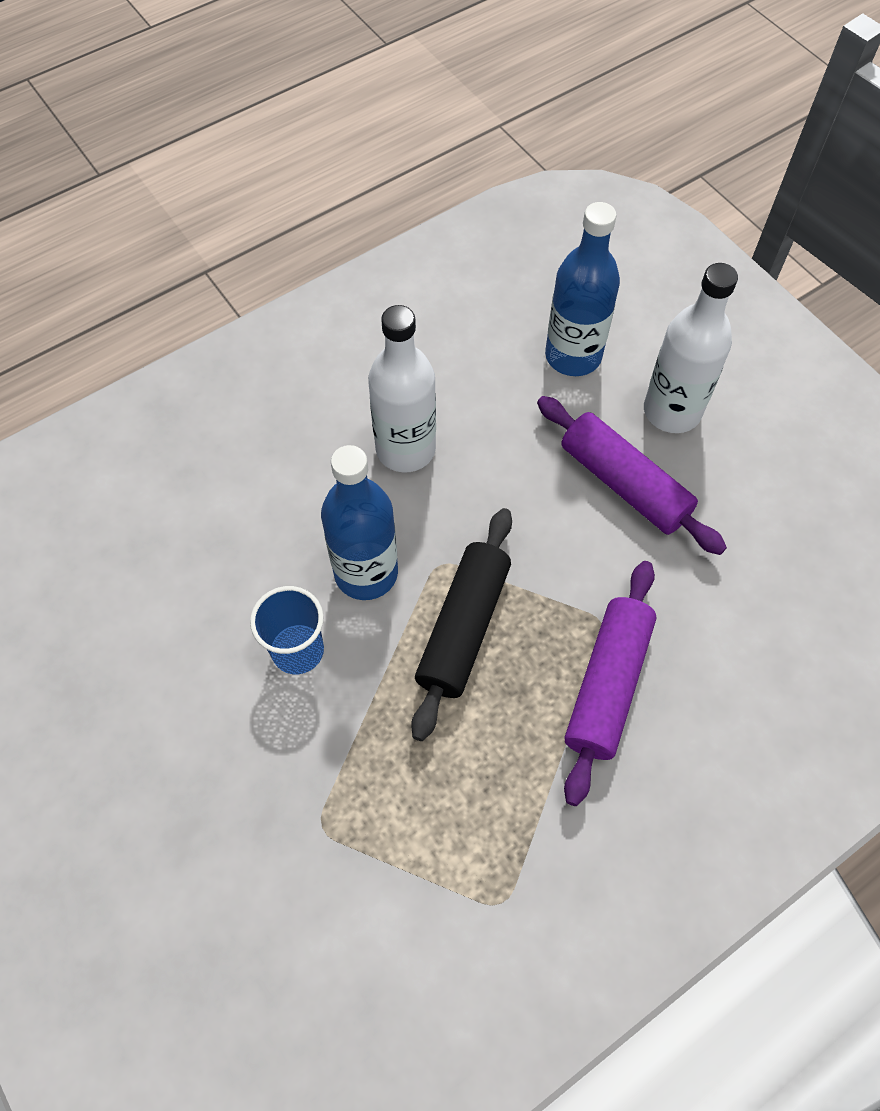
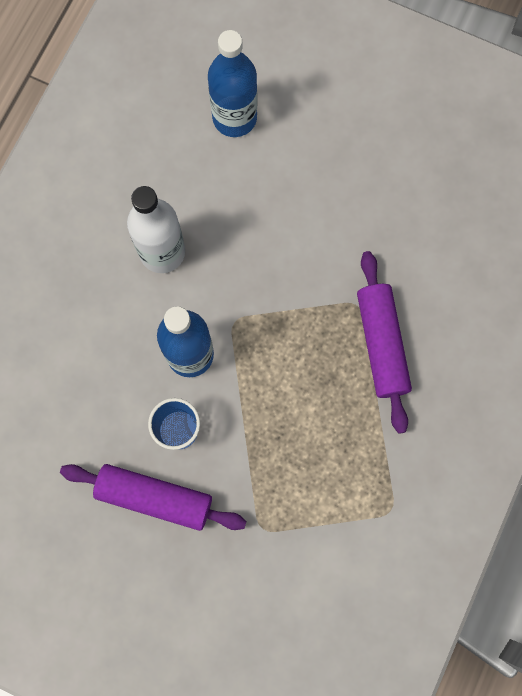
camera: 30 degrees left, 15 degrees up
black rolling pin [411,508,512,741] -> none
purple rolling pin [537,396,727,555] -> purple rolling pin moved to [60,464,247,531]
white bottle [644,263,738,433] -> none

